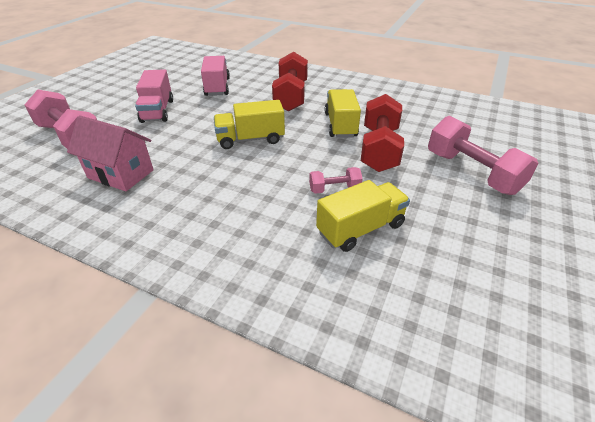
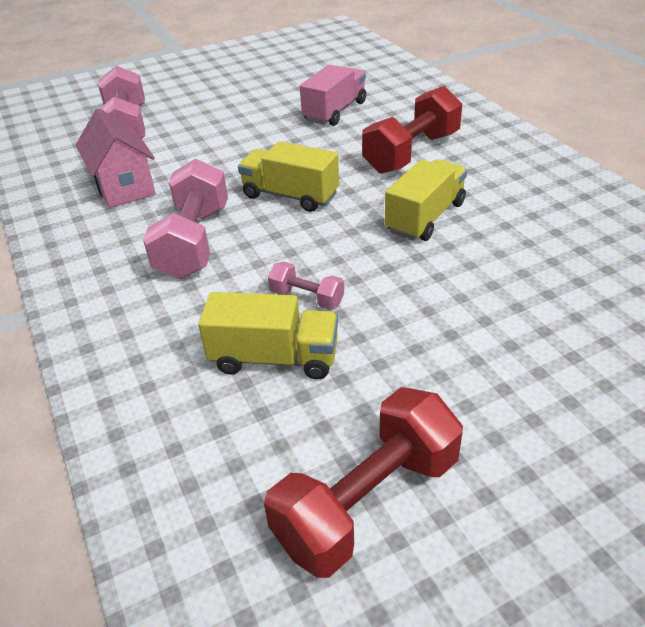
camera: 40 degrees right, 0 degrees up
pink truck [135,69,173,123] -> none
red dumbbell [361,94,404,172] -> red dumbbell moved to [264,387,463,578]
pink dumbbell [428,116,539,195] -> pink dumbbell moved to [143,159,228,279]

